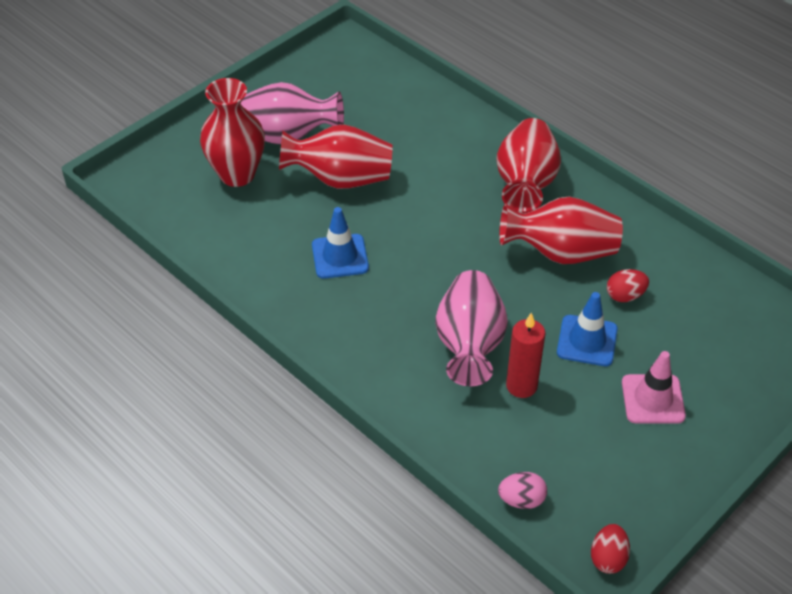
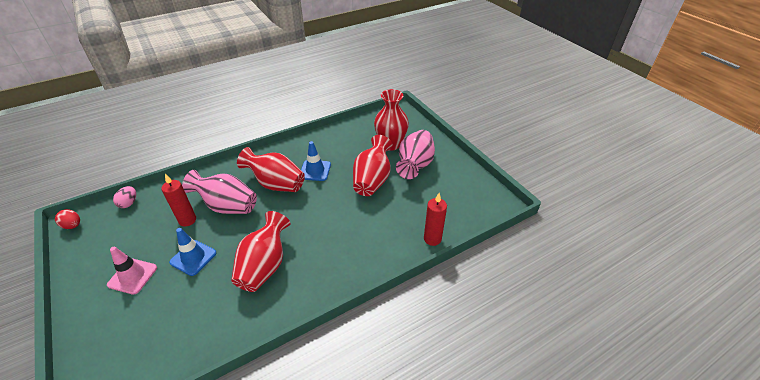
camera: 105 degrees right, 5 degrees down
red vase [496,118,561,213] -> red vase moved to [237,147,305,192]
red egg [607,269,649,302] -> none
none -> red candle [424,193,447,246]

